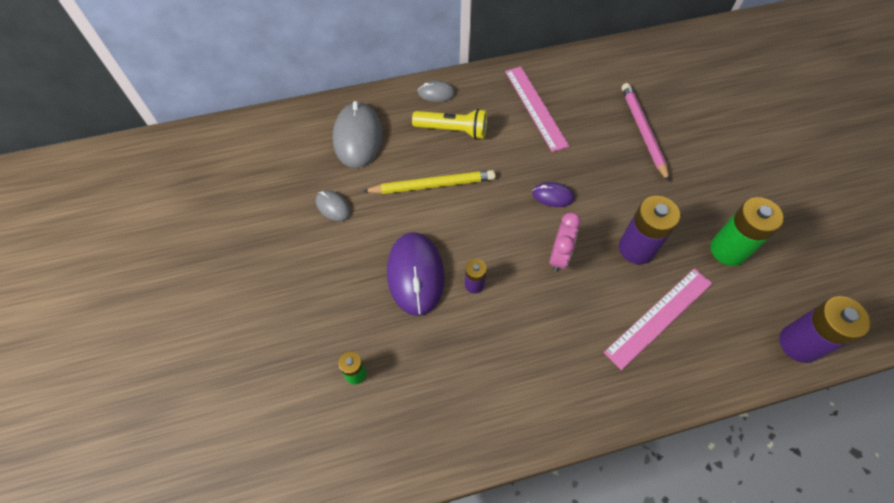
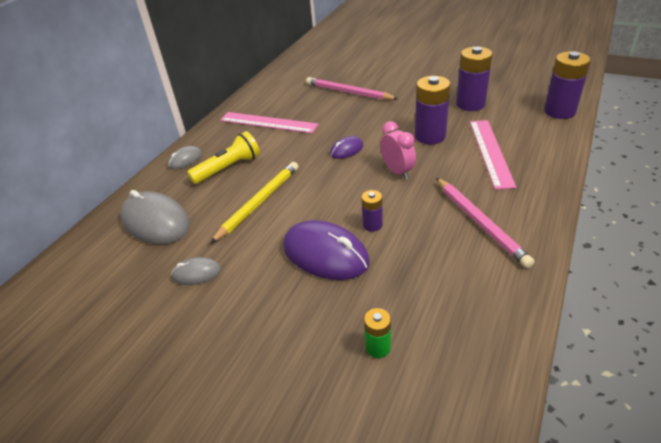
camera: 45 degrees left, 20 degrees down
green battery [710,197,784,266] -> purple battery [456,47,493,111]
none -> pink pencil [436,178,534,268]

